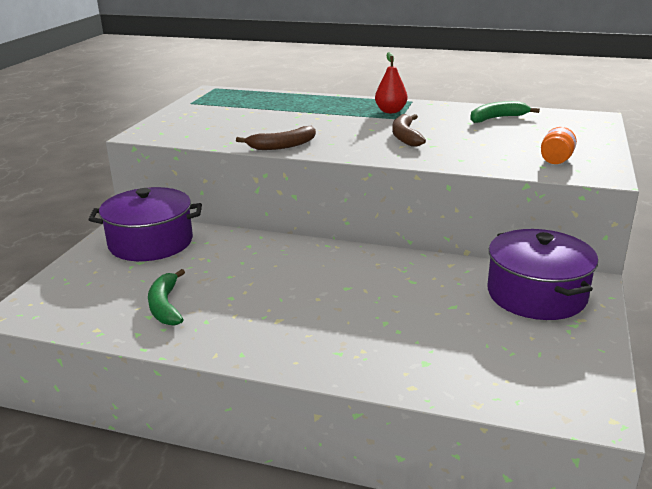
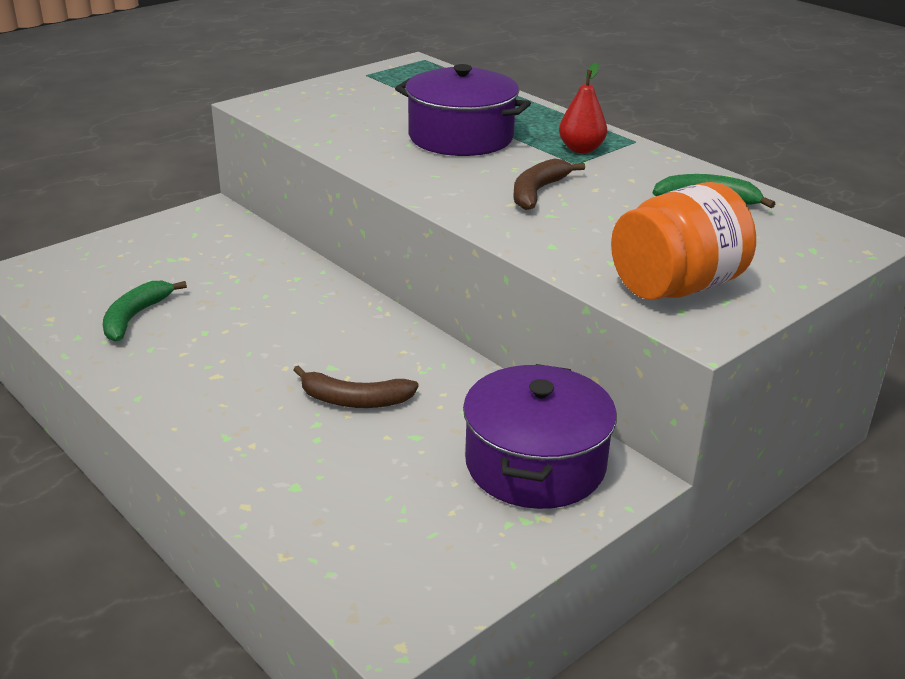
camera: 30 degrees right, 5 degrees up
purple pot [89,187,202,261] -> purple pot moved to [395,64,531,156]
brown banana [236,126,316,150] -> brown banana moved to [293,366,419,408]
orange jar [541,127,577,164] -> orange jar [611,182,756,300], size x2.10

